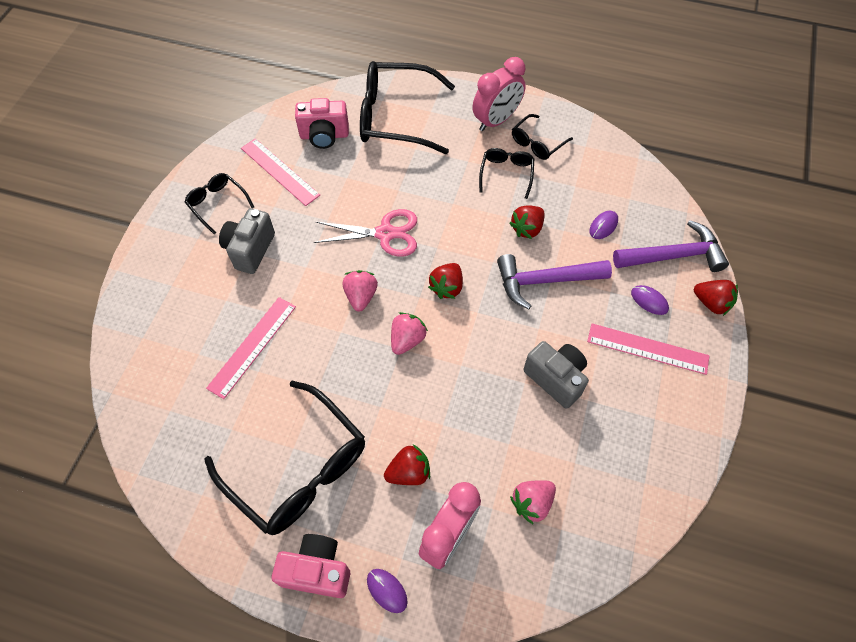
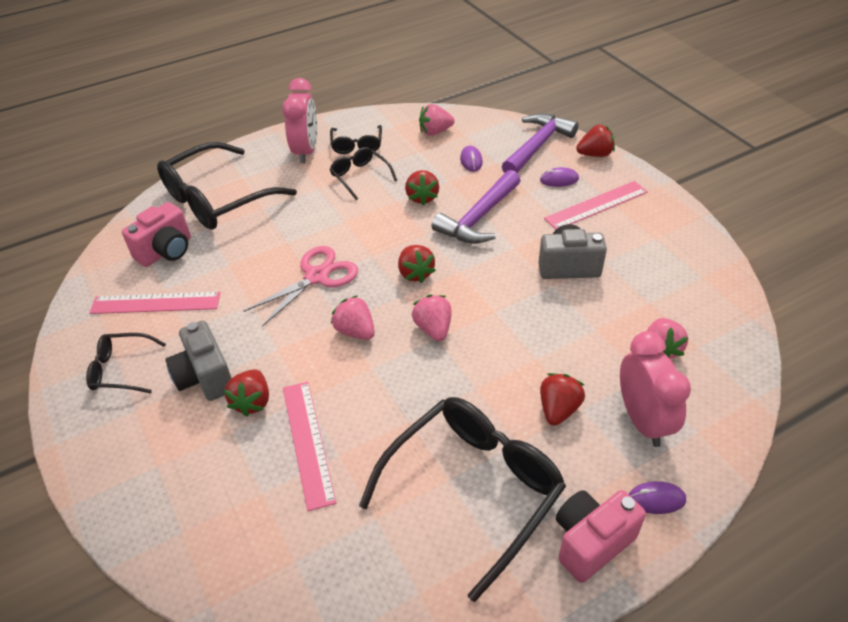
camera: 45 degrees left, 15 degrees down
black glasses [204,381,365,535] -> black glasses turned 45 degrees counterclockwise [359,397,566,602]
none -> red strawberry [224,369,269,417]
none -> pink strawberry [419,104,455,136]

